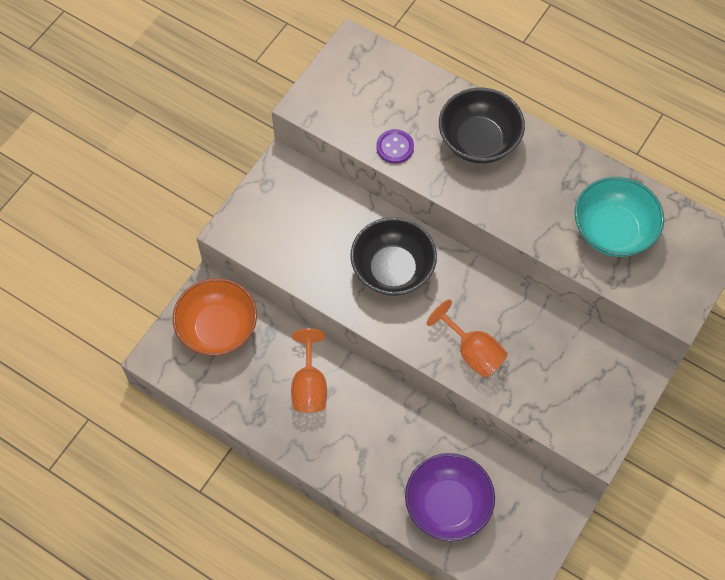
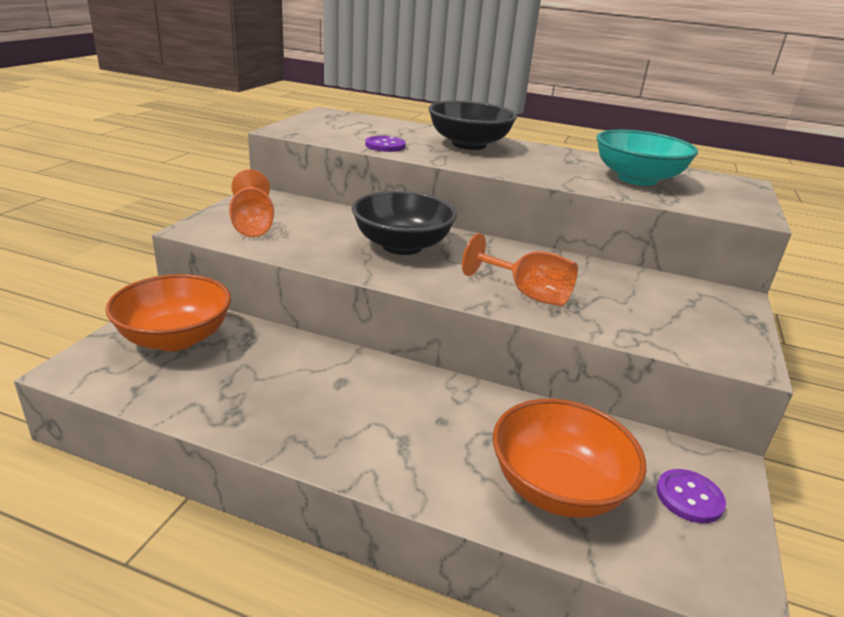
camera: 15 degrees left, 35 degrees down
orange goblet [291,328,327,413] -> orange goblet moved to [229,169,274,237]
purple bowl [405,453,495,541] -> orange bowl [493,399,646,518]
none -> purple button [656,469,726,523]

